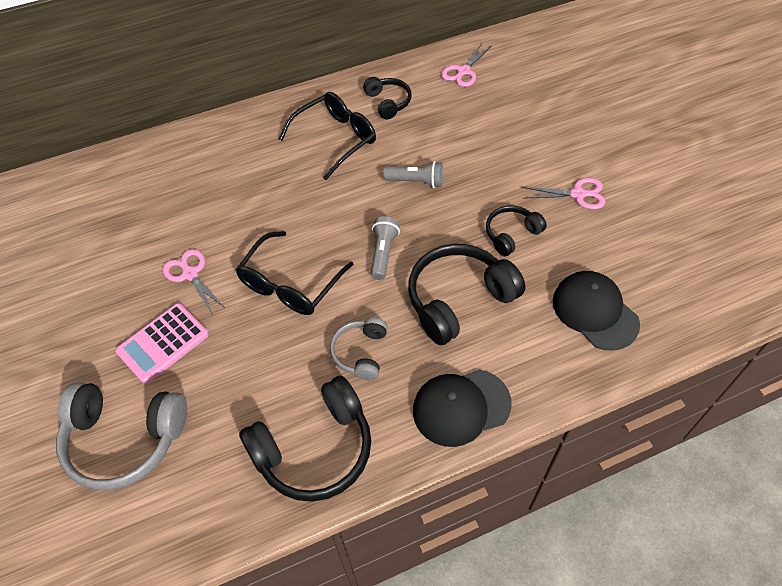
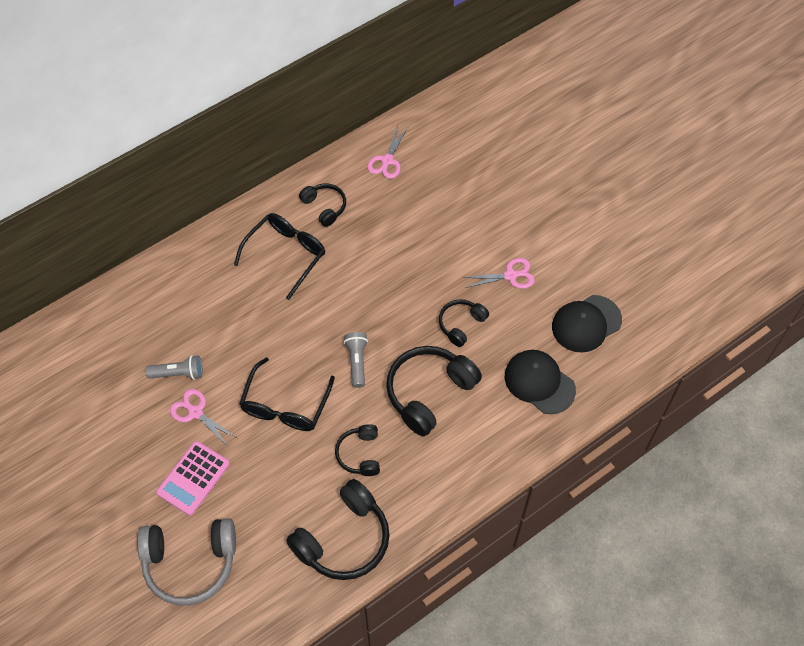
camera: 15 degrees left, 5 degrees up
grey headphones [330,318,388,380] -> black headphones [335,424,380,476]
grey flashlight [383,161,443,188] -> grey flashlight moved to [145,355,203,380]
black cap [413,370,512,447] -> black cap moved to [552,295,622,353]

